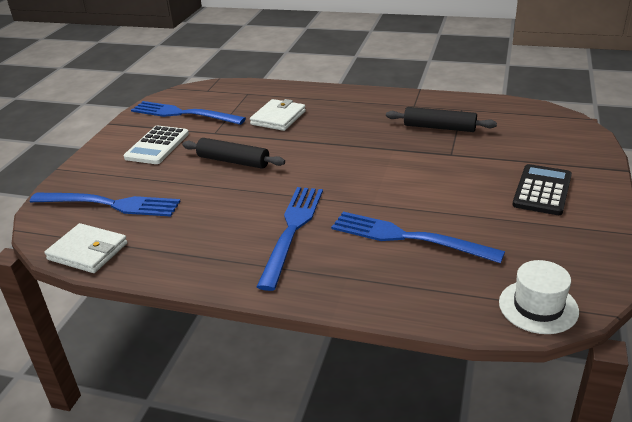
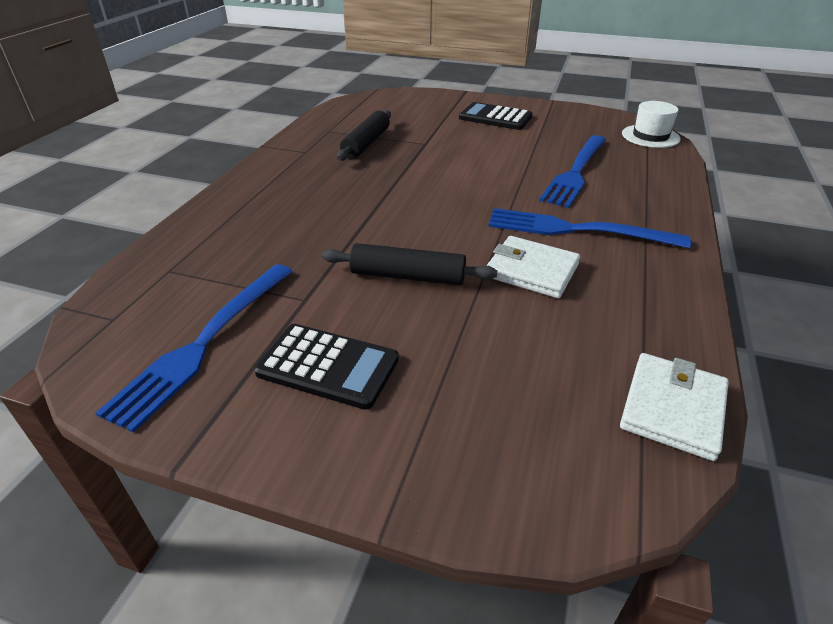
camera: 90 degrees left, 5 degrees up
blue fork [30,193,180,217] -> none
white calculator [124,126,189,164] -> black calculator [254,324,399,410]
black rolling pin [182,138,285,169] -> black rolling pin turned 75 degrees clockwise [322,243,497,285]
white wallet [250,99,306,131] -> white wallet moved to [486,236,580,298]

